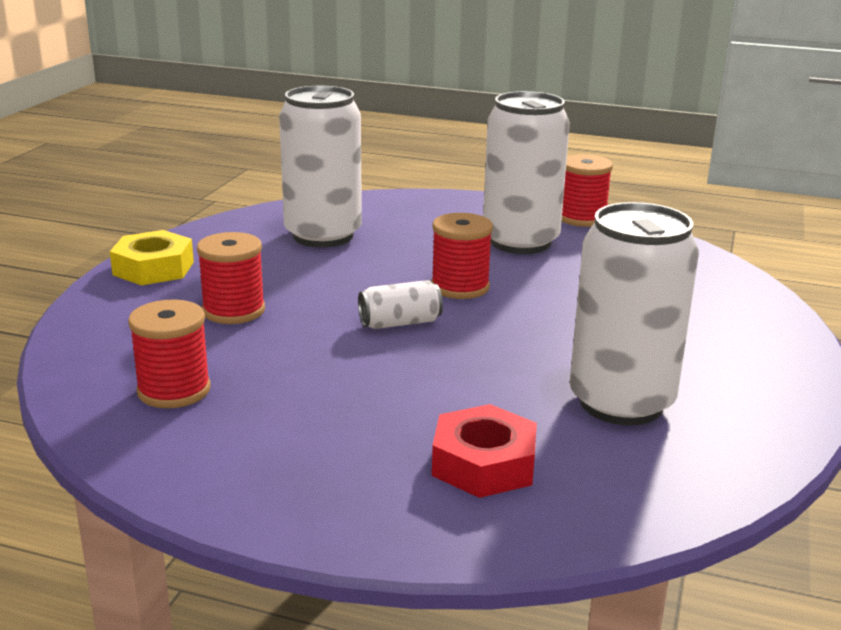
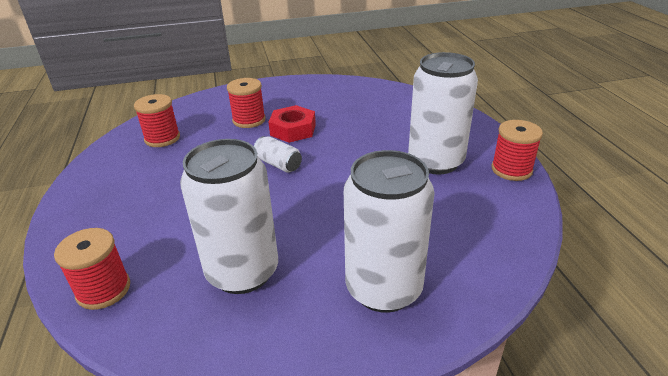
camera: 60 degrees right, 10 degrees up
yellow nut [110,230,194,285] -> none
white can [279,86,362,247] -> white can moved to [344,150,435,313]
red spool [431,213,493,299] -> red spool moved to [54,228,130,310]
red nut [432,404,537,498] -> red nut moved to [268,105,316,143]

